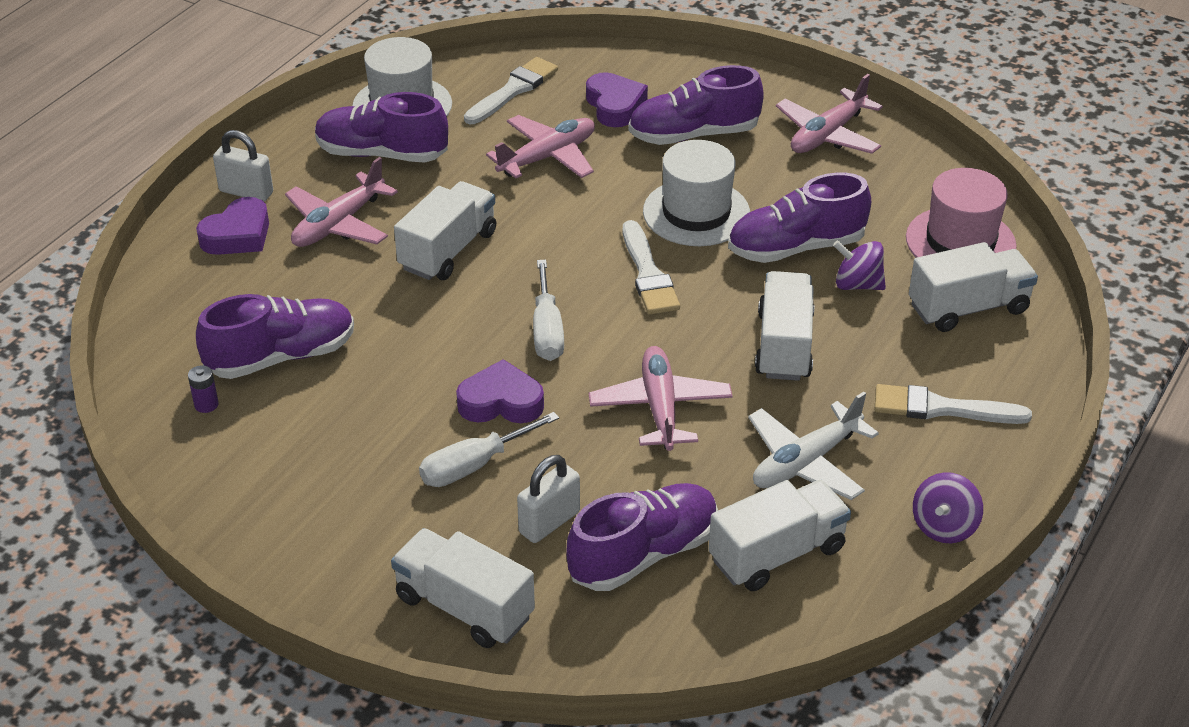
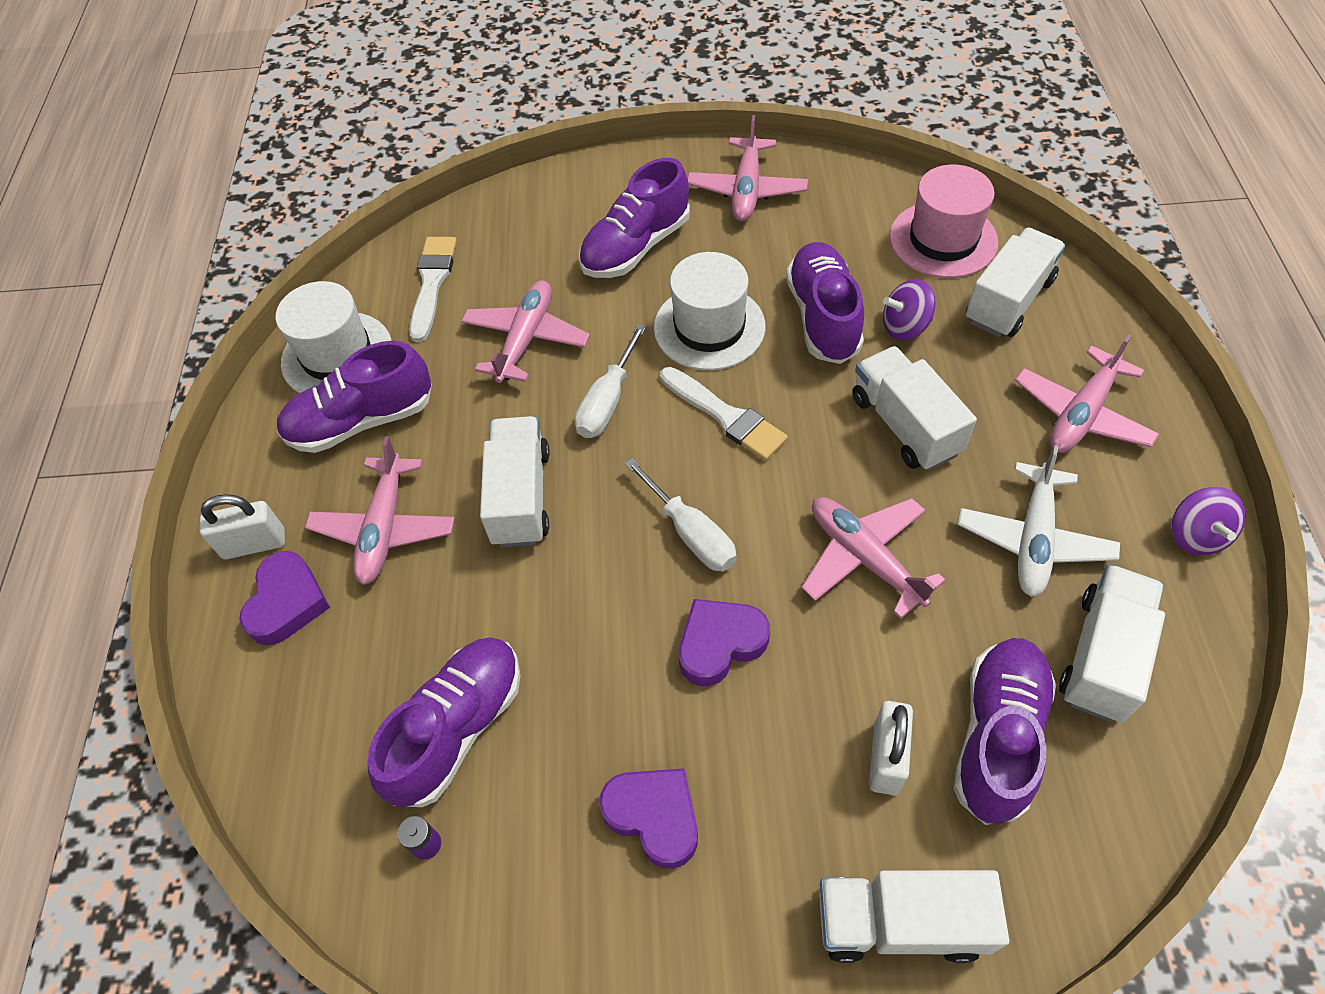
camera: 30 degrees left, 15 degrees up
white screwdriver [419,412,559,487] -> white screwdriver moved to [575,324,646,438]
purple heart [586,72,648,127] -> purple heart moved to [599,768,698,869]
purple shoe [728,173,871,263] -> purple shoe turned 135 degrees clockwise [786,242,864,364]
white brush [874,384,1032,424] -> pink plane [1015,334,1159,453]

